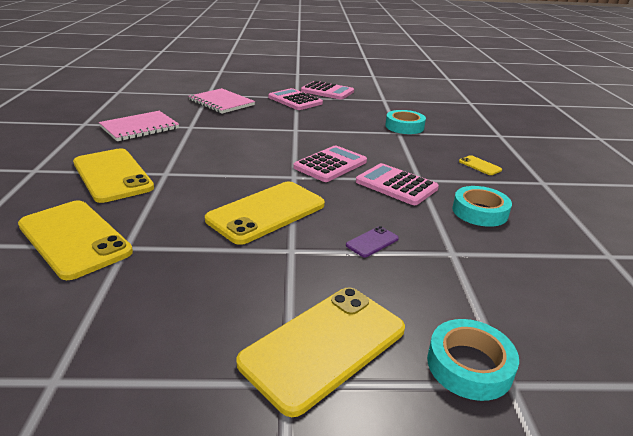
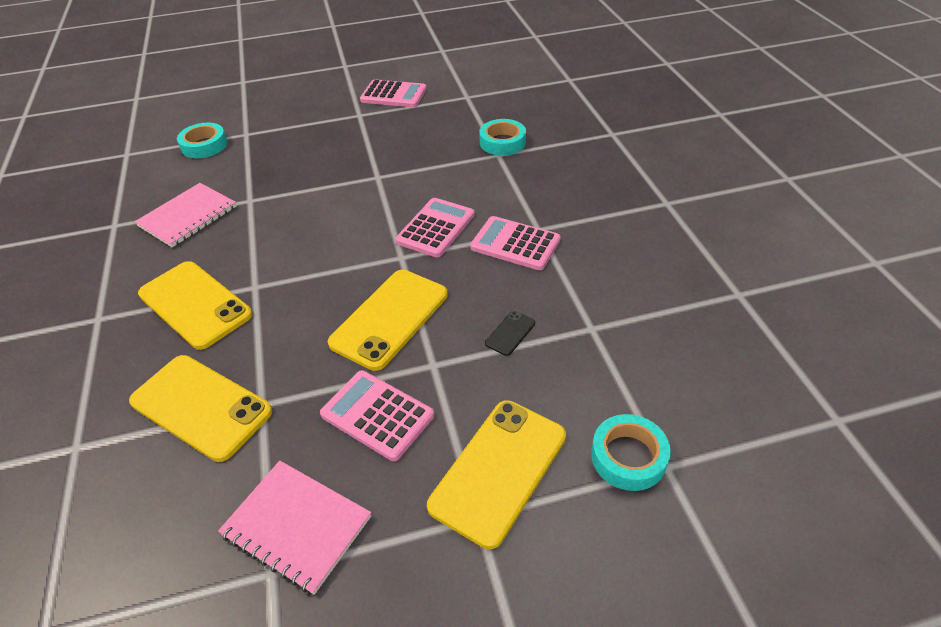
camera: 10 degrees left, 15 degrees up
pink notebook [189,88,255,114] -> pink notebook moved to [218,461,371,595]
pink calculator [268,88,323,110] -> pink calculator moved to [320,370,434,461]
purple phone [346,226,399,258] -> black phone [485,311,535,356]
turquoise tape [452,186,512,227] -> turquoise tape moved to [177,123,227,158]
yellow phone [459,155,502,175] -> none

